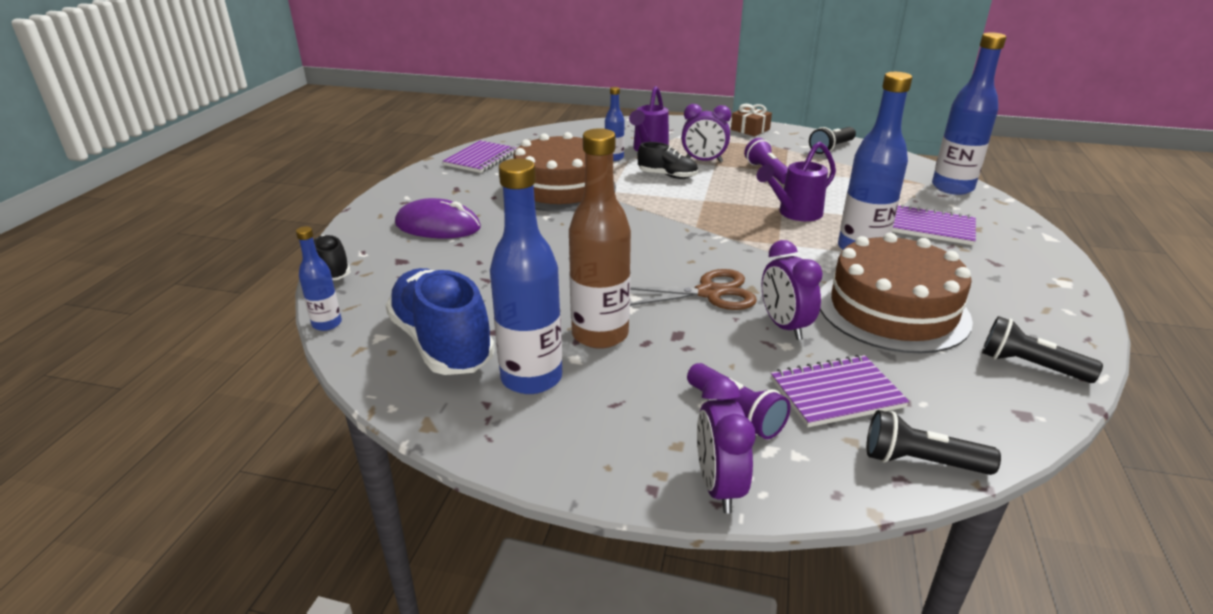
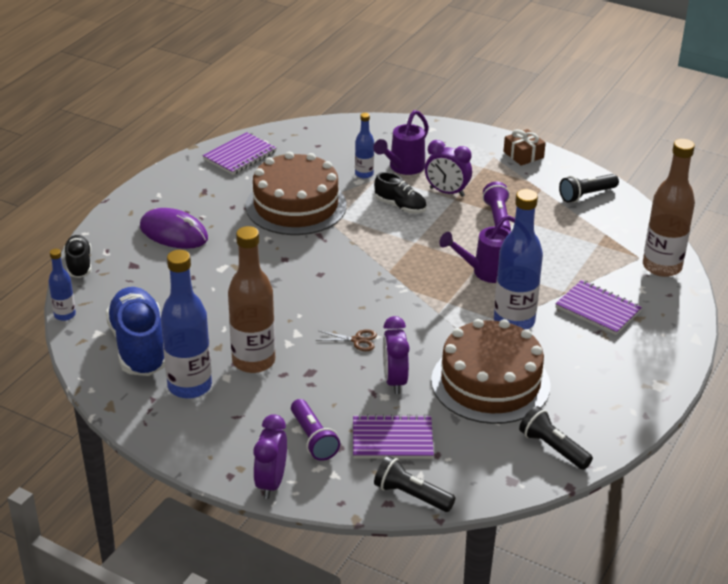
camera: 15 degrees right, 5 degrees up
brown scissors [630,269,757,310] -> brown scissors [316,329,377,351], size x0.55
blue bottle [932,32,1006,195] -> brown bottle [643,139,695,277]

